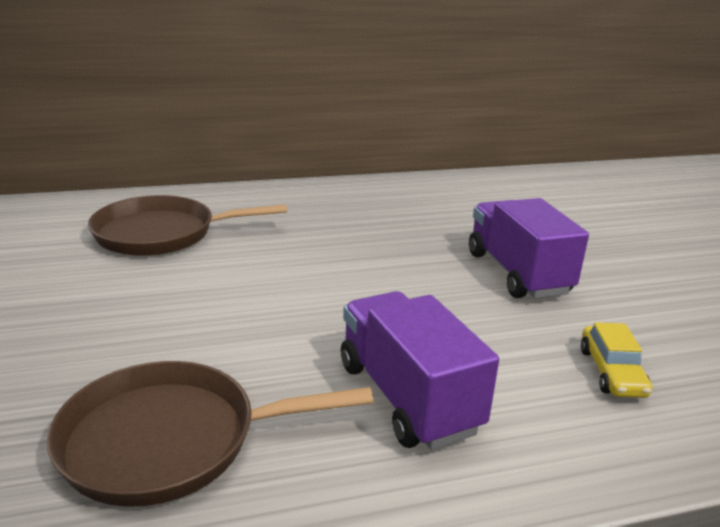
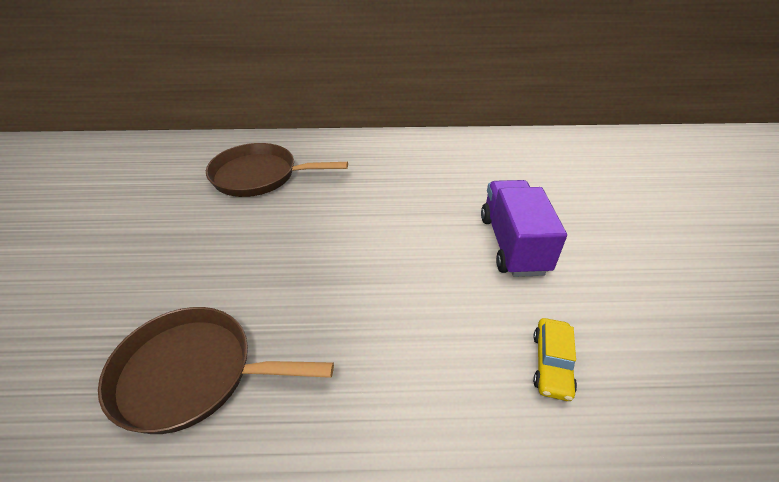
camera: 15 degrees right, 15 degrees up
purple truck [341,291,499,450] -> none

